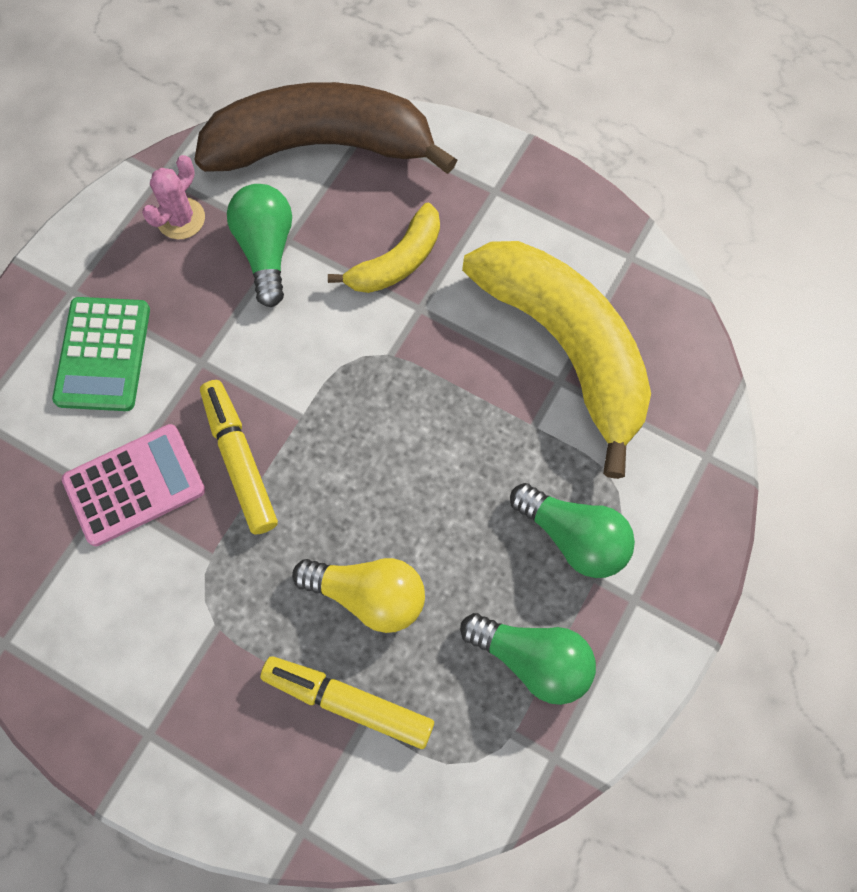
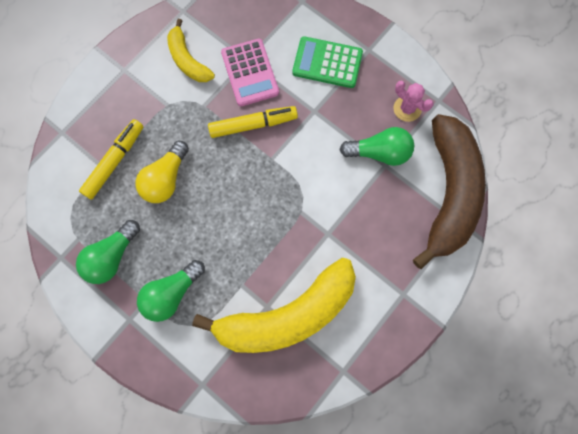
camera: 100 degrees right, 5 degrees up
yellow banana [328,203,440,293] -> yellow banana moved to [167,19,215,82]

